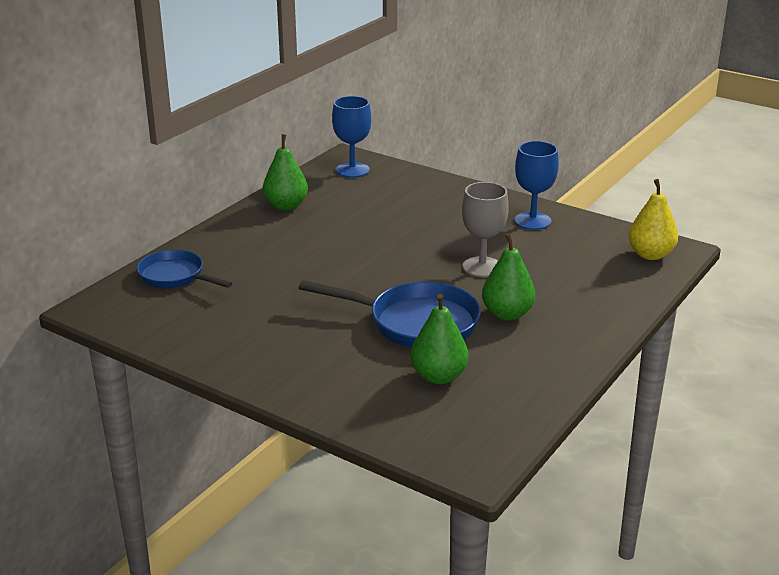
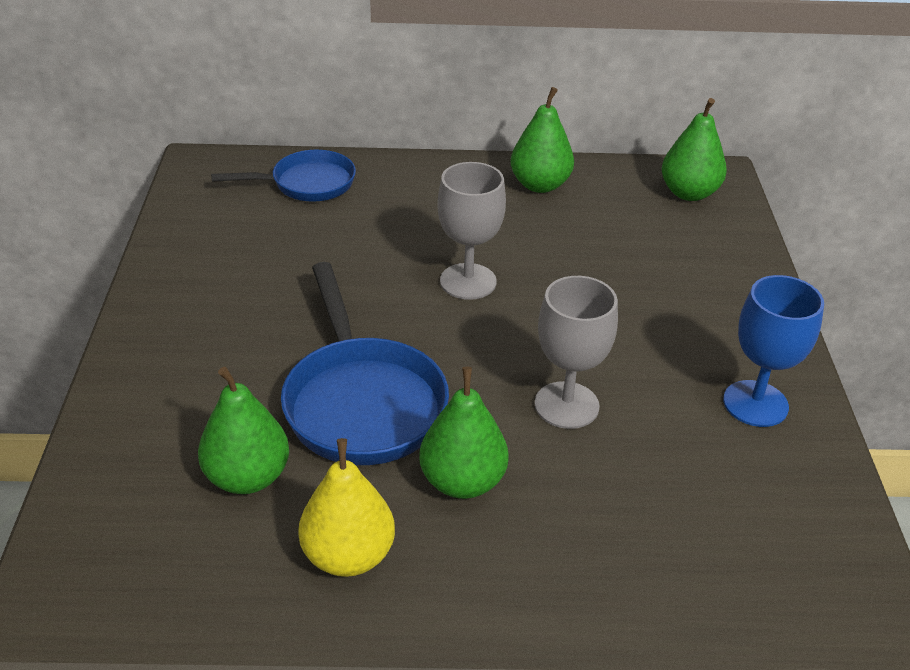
camera: 55 degrees right, 10 degrees up
blue pan [137,250,232,289] -> blue pan turned 75 degrees clockwise [211,150,356,201]
blue goblet [332,96,371,178] -> green pear [661,98,727,201]
yellow pear [628,179,678,260] -> yellow pear moved to [298,438,395,577]
none -> grey goblet [437,162,506,300]

